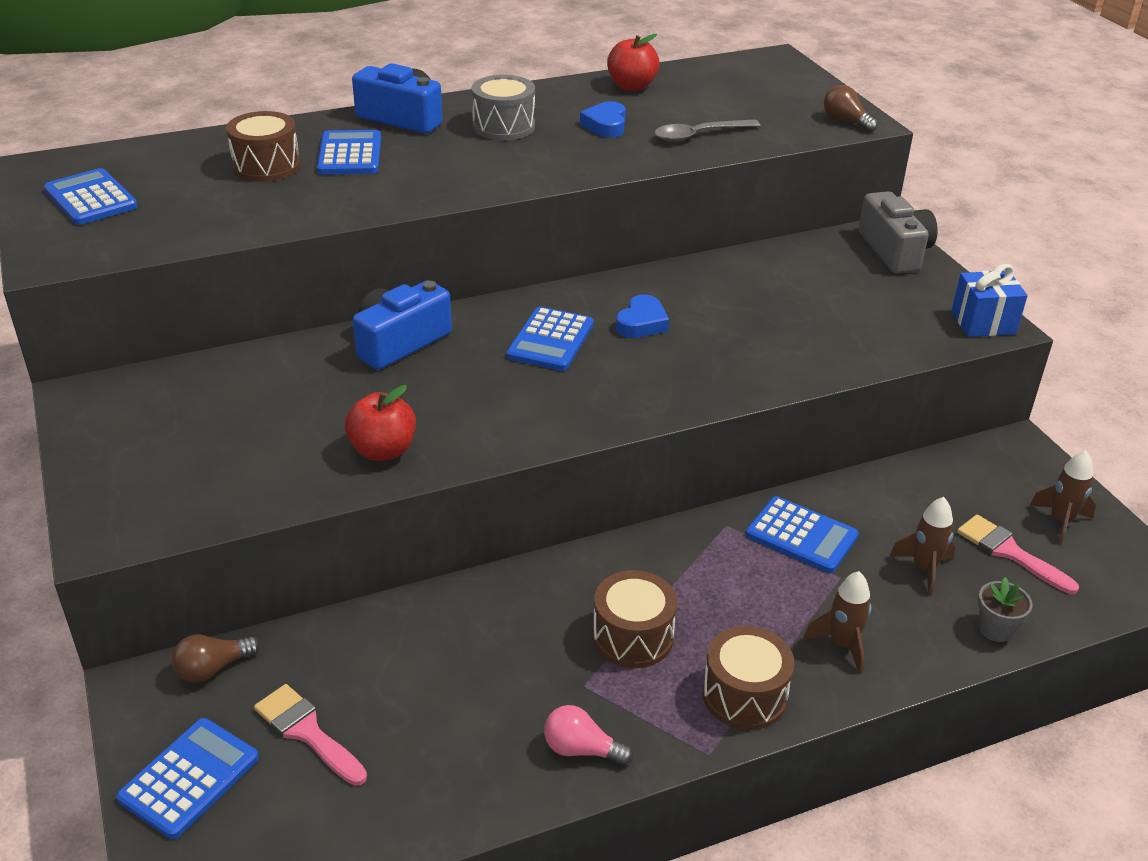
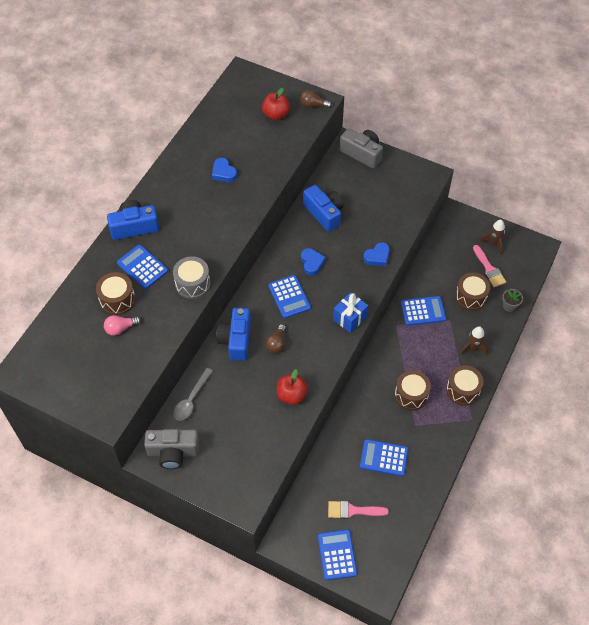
camera: 40 degrees left, 20 degrees up
blue calculator [44,168,138,225] -> blue calculator moved to [360,439,408,476]
brown light bulb [172,635,260,683] -> brown light bulb moved to [266,324,286,353]
grey drum [471,75,535,140] -> grey drum moved to [173,256,210,299]
pink light bulb [544,705,633,765] -> pink light bulb moved to [104,315,141,336]
red apple [607,34,660,91] -> red apple moved to [262,88,290,120]
grey spoon [654,119,760,142] -> grey spoon moved to [174,368,213,421]
brown rocket [889,497,955,596] -> brown drum [455,273,490,311]
blue gift [951,264,1028,337] -> blue gift moved to [333,292,368,333]
pink brush [957,515,1079,594] -> pink brush turned 120 degrees counterclockwise [473,245,506,287]
none -> grey camera [144,429,199,469]
none -> blue camera [303,185,343,232]
none -> blue heart [363,242,390,266]

